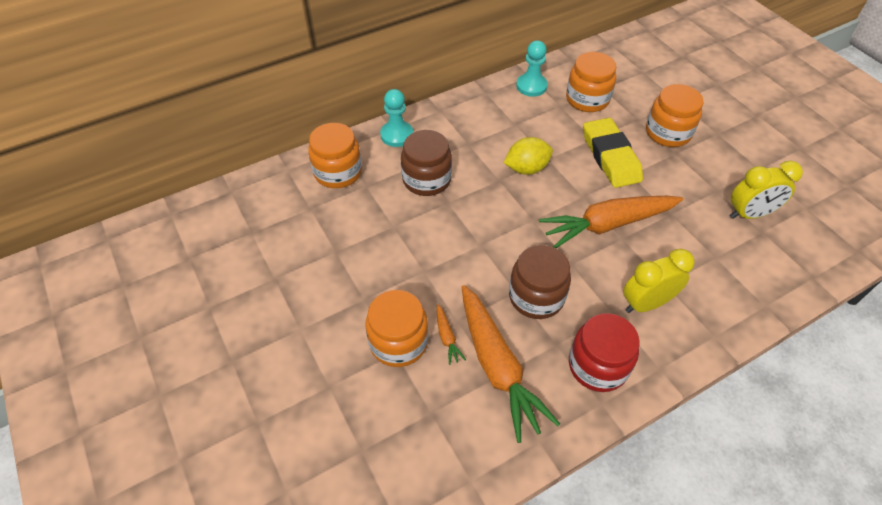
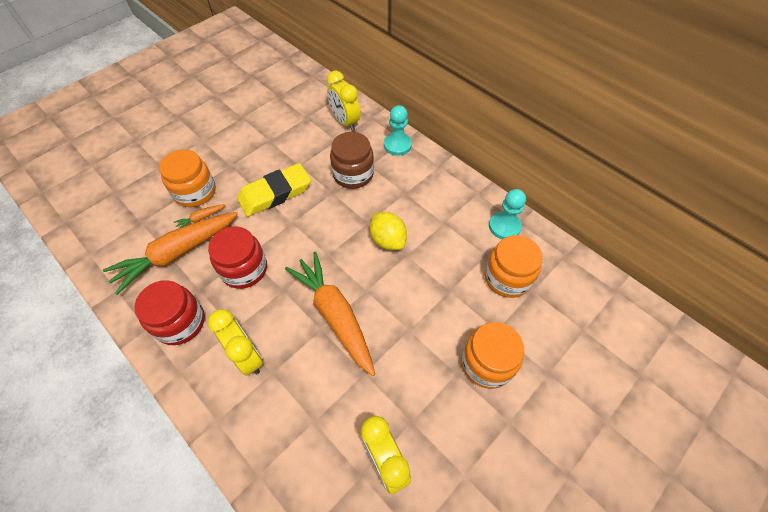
camera: 75 degrees right, 5 degrees up
orange jar [308,123,362,188] -> yellow clock [327,71,361,131]
brown jar [509,245,571,319] -> red jar [208,226,267,289]
yellow eraser [583,118,643,188] -> yellow eraser moved to [237,163,311,217]

